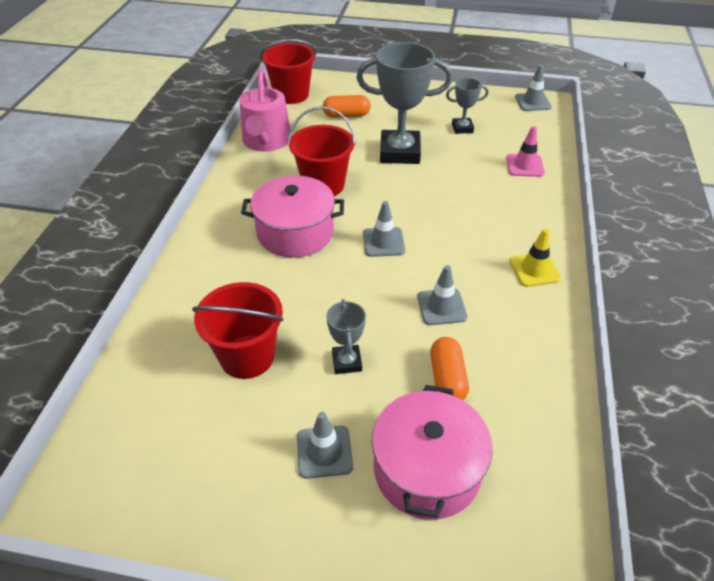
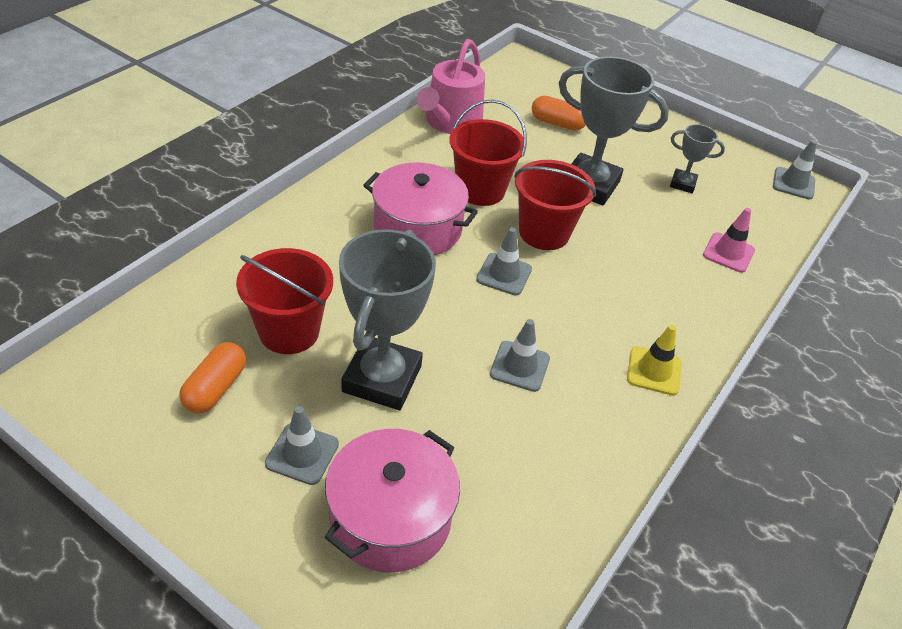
camera: 20 degrees right, 0 degrees up
red bucket [260,39,316,104] -> red bucket moved to [514,160,596,250]
grey trophy [326,299,366,374] -> grey trophy [339,229,436,410], size x2.02
orange capsule [430,337,469,400] -> orange capsule moved to [179,342,246,413]

